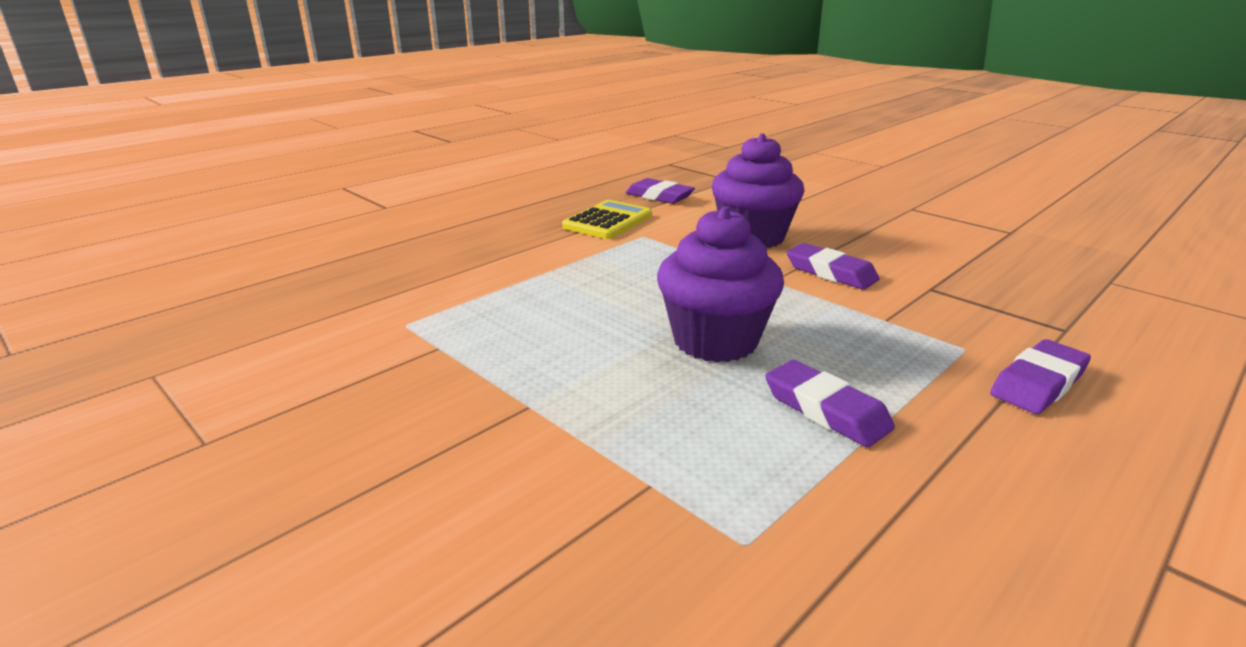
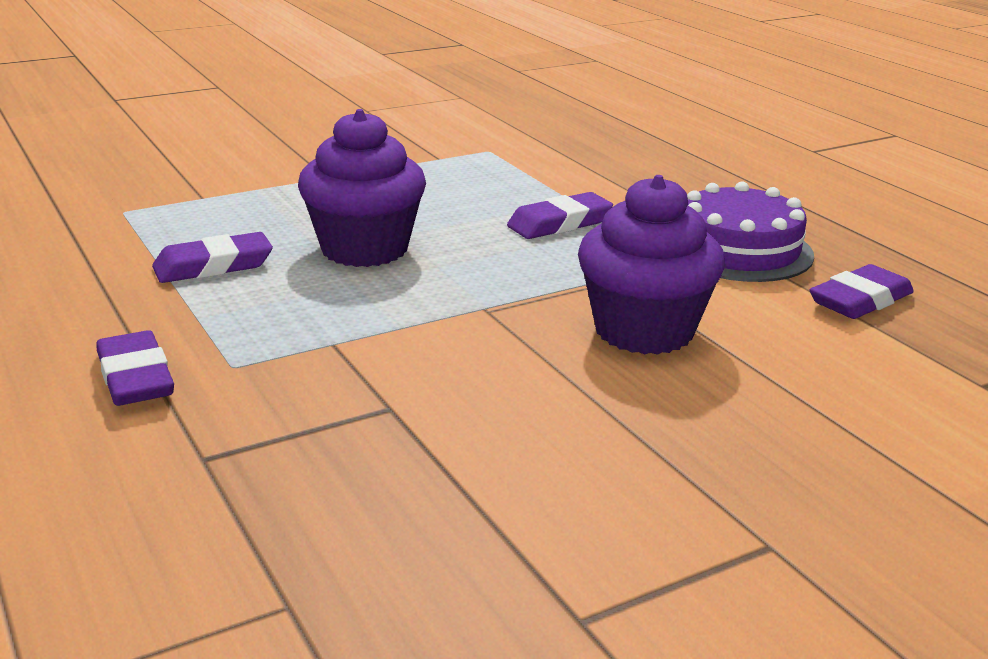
camera: 105 degrees right, 0 degrees up
yellow calculator [562,200,652,239] -> purple cake [687,181,814,282]
purple eraser [786,243,879,290] -> purple eraser moved to [507,192,613,239]

